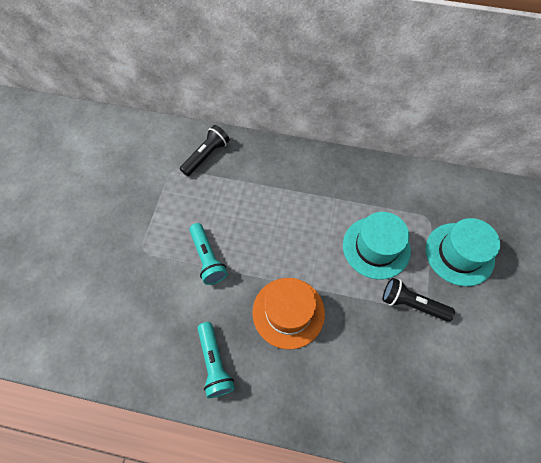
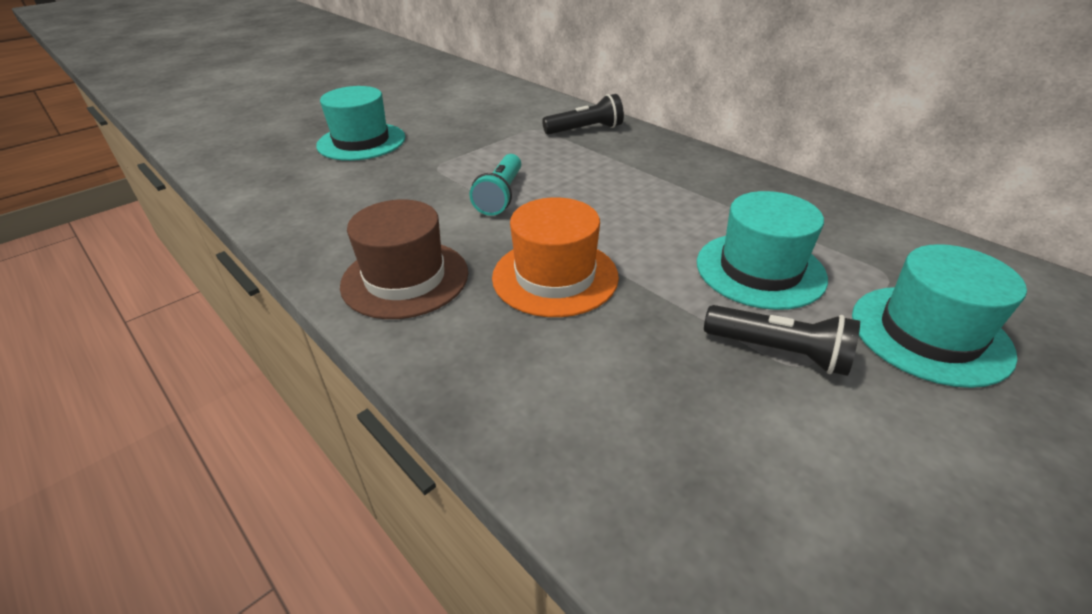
camera: 35 degrees right, 25 degrees down
turquoise flashlight [197,322,235,398] -> brown hat [340,199,468,319]
black flashlight [383,278,455,322] -> black flashlight turned 150 degrees clockwise [704,305,860,376]
none -> turquoise hat [316,86,405,161]

